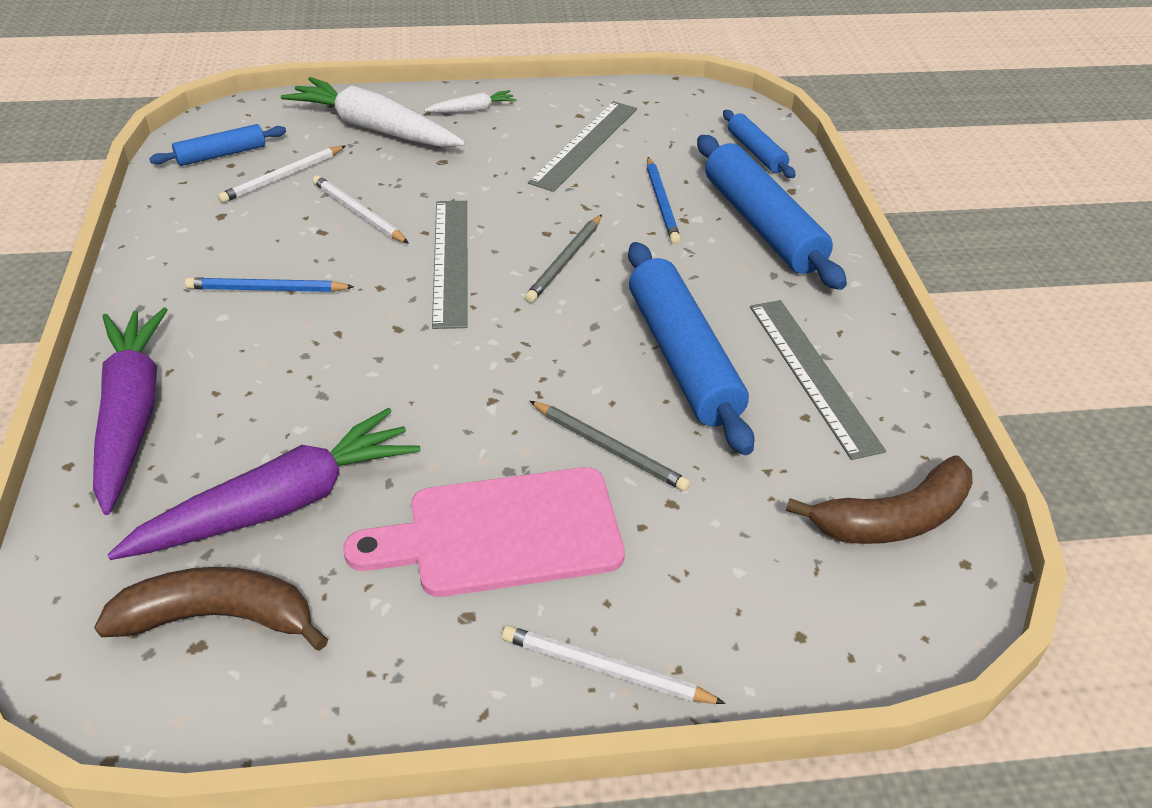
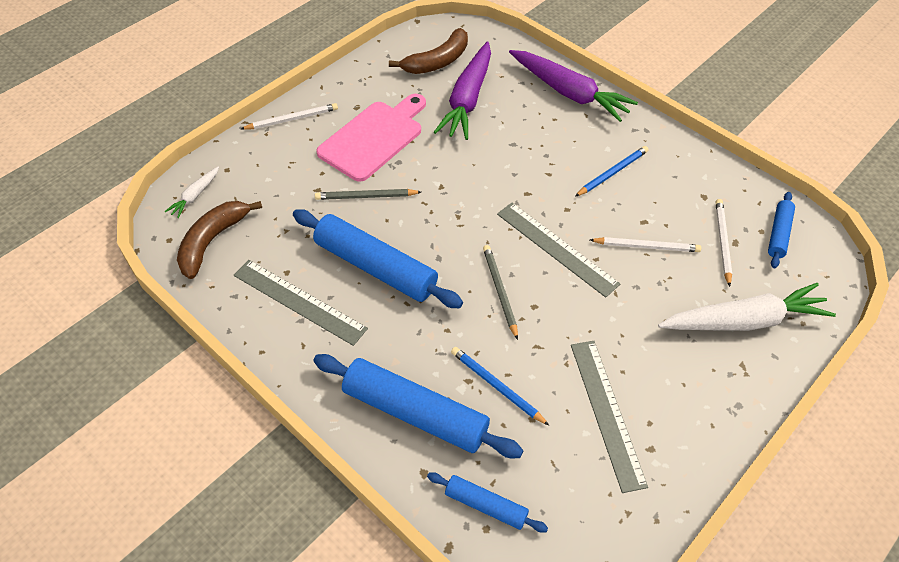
camera: 140 degrees right, 10 degrees up
white carrot [424,90,517,113] -> white carrot moved to [165,166,219,218]

